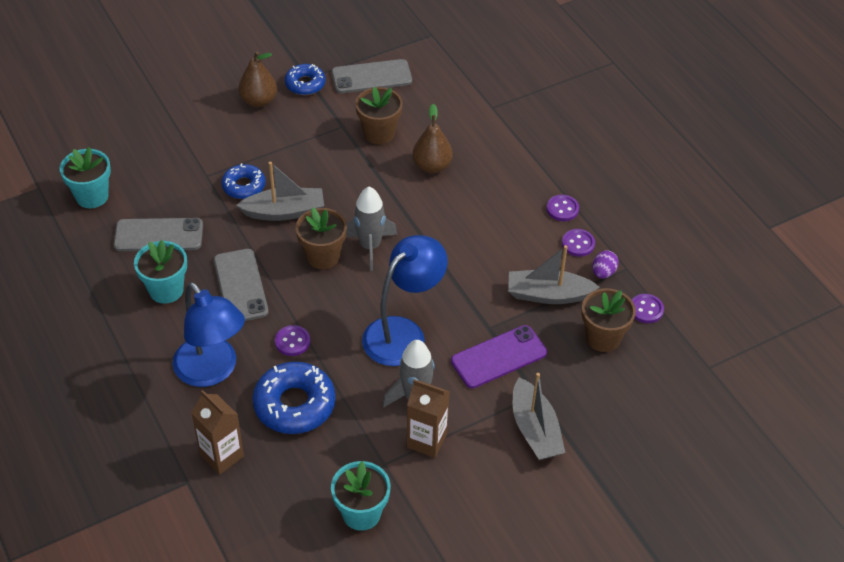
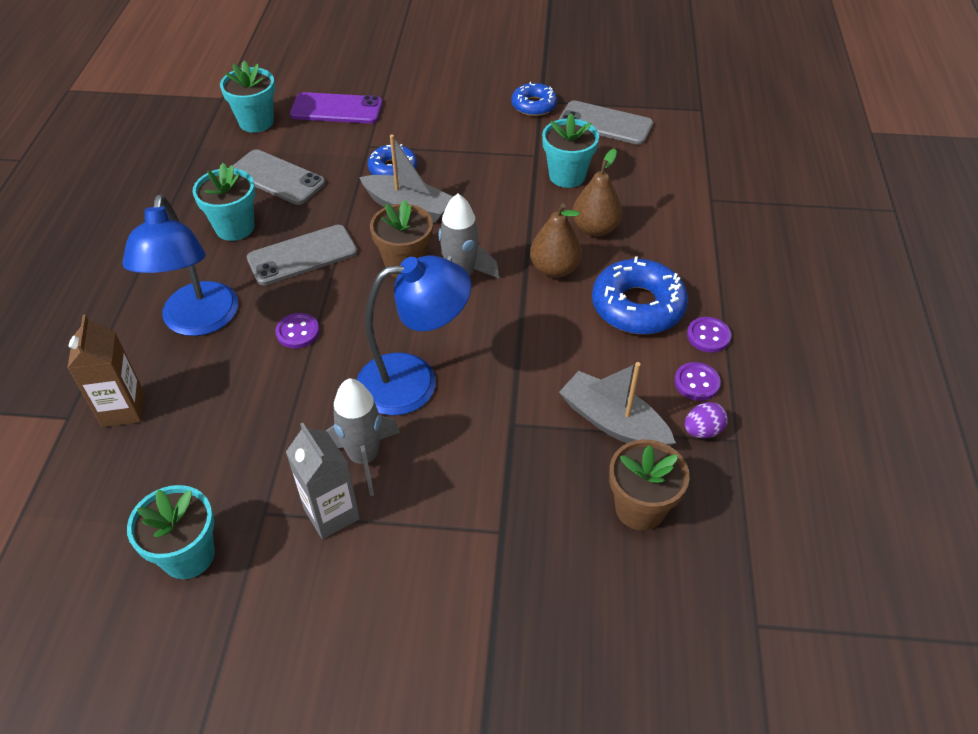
camera: 35 degrees right, 0 degrees up
grey phone [214,249,269,321] -> grey phone turned 45 degrees clockwise [247,225,357,286]
brown pear [238,51,277,107] -> brown pear moved to [530,203,582,278]
blue donut [252,362,336,434] -> blue donut moved to [592,256,688,334]
brown flower pot [355,87,403,145] -> turquoise flower pot [542,113,599,188]
brown carton [407,379,450,458] -> grey carton [286,423,360,539]
purple phone [451,325,547,388] -> purple phone moved to [290,92,383,124]
grey boat [513,373,565,460] -> none
purple button [632,294,664,323] -> none

